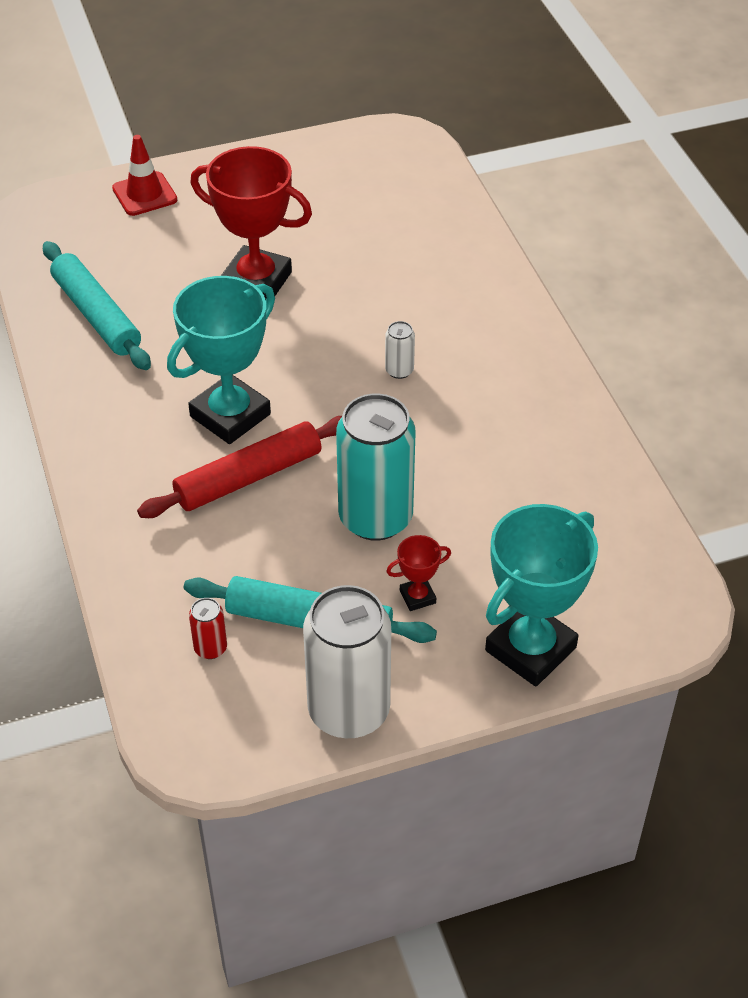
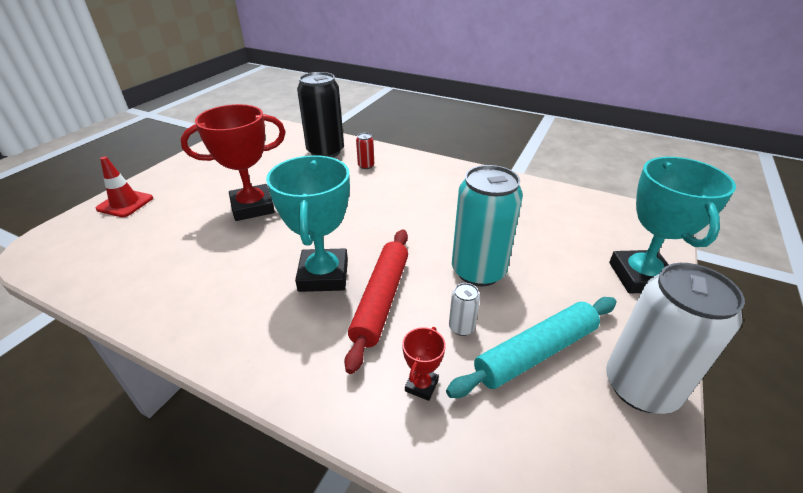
camera: 45 degrees left, 10 degrees down
turquoise rolling pin [43,241,151,370] -> none
red can [189,598,227,659] -> red can moved to [356,133,374,169]
white can [385,321,415,379] -> white can moved to [449,283,480,336]
red trophy [386,535,451,611] -> red trophy moved to [402,327,446,401]
none -> black can [297,72,344,158]

